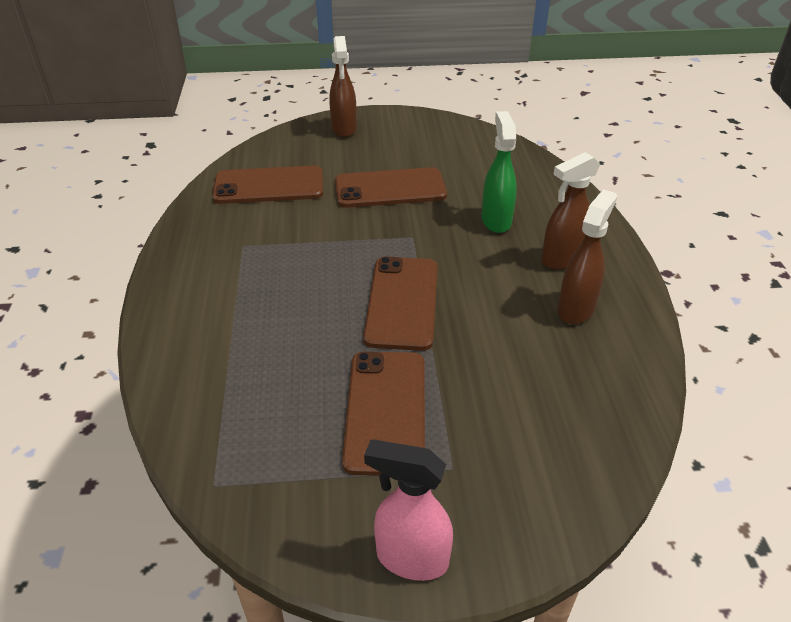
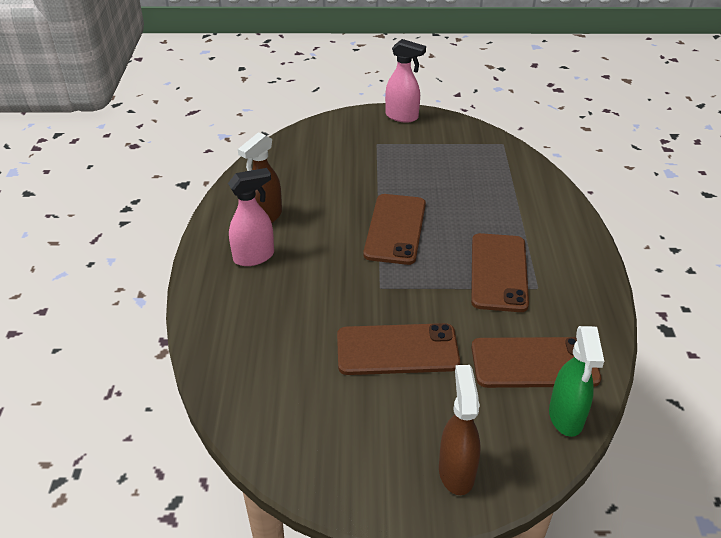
camera: 175 degrees left, 0 degrees up
brown phone [342,352,425,476] -> brown phone moved to [471,233,529,312]
green spray bottle [481,111,517,233] -> green spray bottle moved to [549,326,604,437]
brown spray bottle [542,152,600,270] -> pink spray bottle [228,168,274,266]

